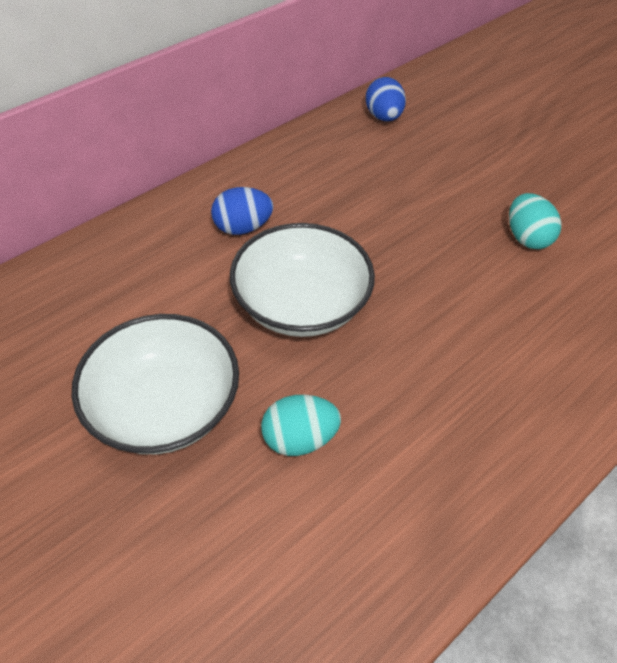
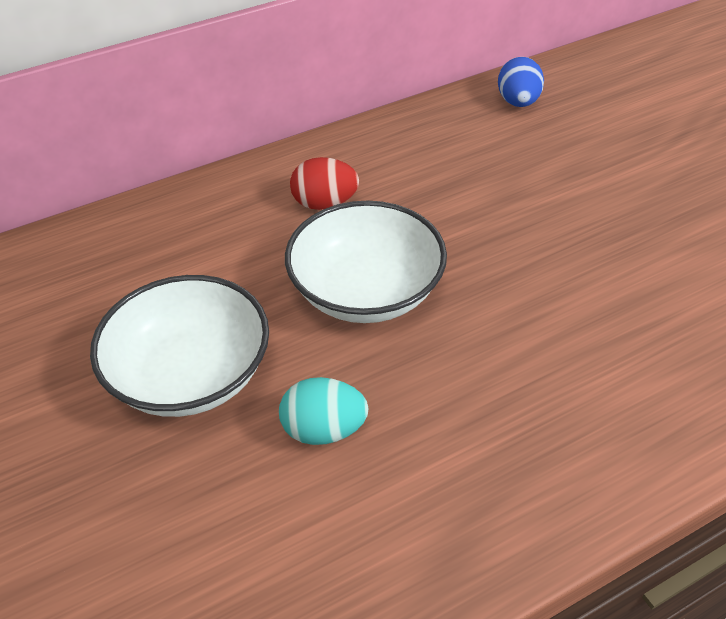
camera: 15 degrees right, 5 degrees down
blue egg [211,187,273,235] -> red egg [290,157,359,210]
turquoise egg [509,193,562,249] -> none

